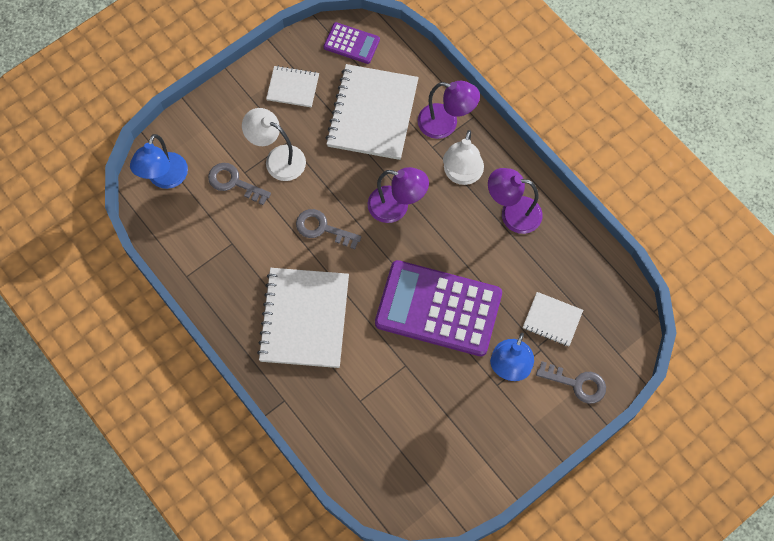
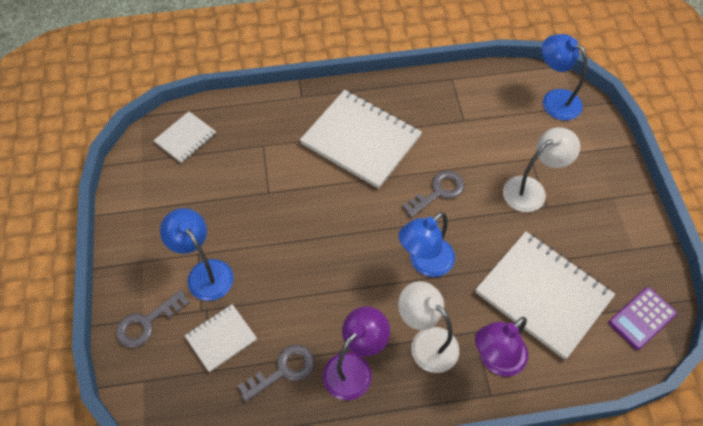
camera: 120 degrees right, 10 degrees down
grey key [208,163,271,205] -> grey key moved to [238,345,315,402]
white notebook [266,66,319,108] -> white notebook moved to [153,111,216,163]
purple lamp [368,167,429,223] -> blue lamp [399,212,455,277]
purple calculator [375,260,502,356] -> none

